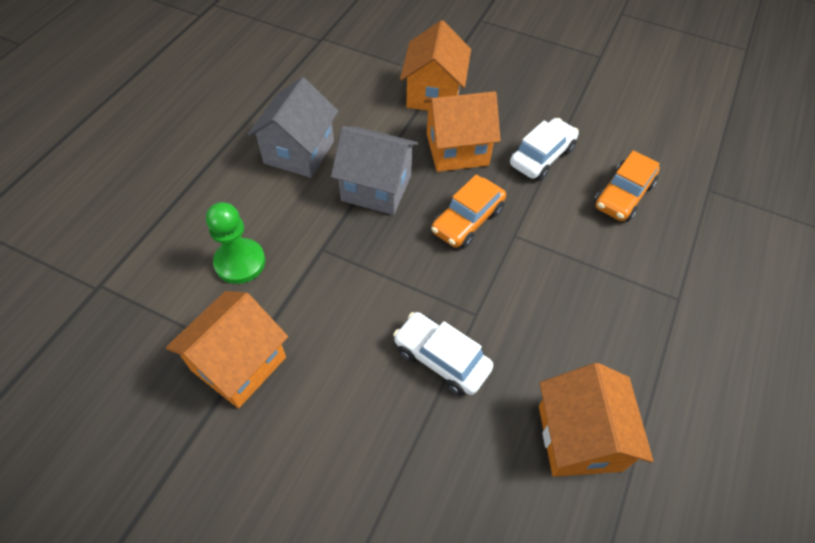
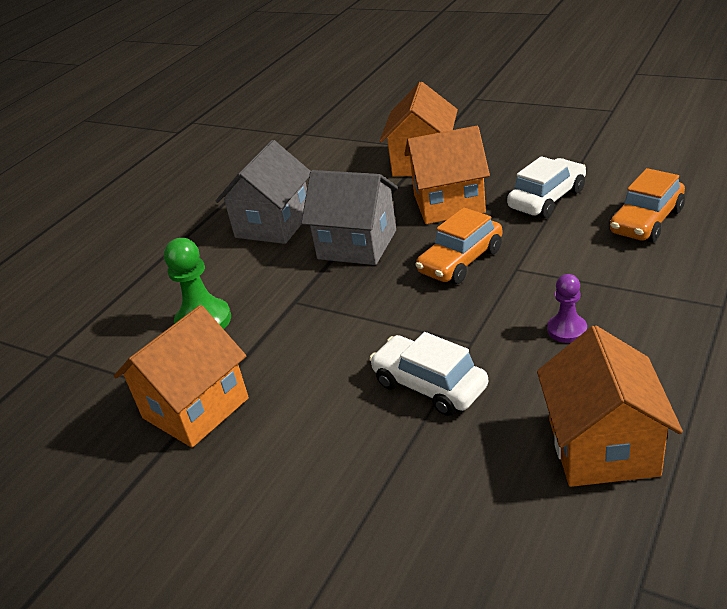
camera: 10 degrees right, 20 degrees down
none -> purple pawn [547,274,587,343]

